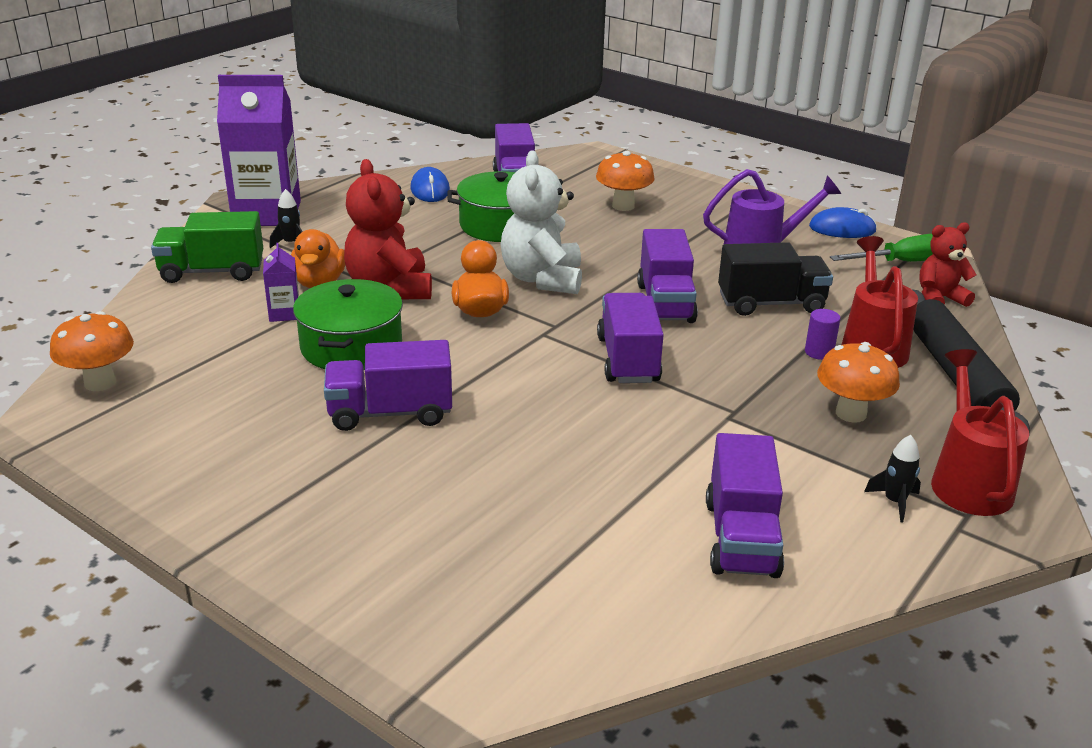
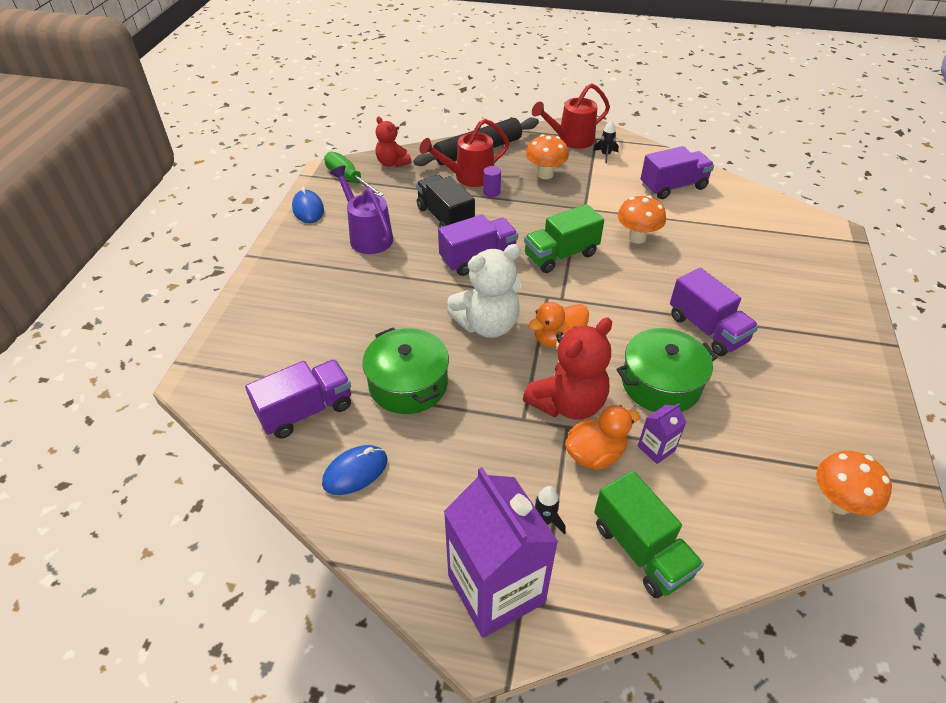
camera: 115 degrees left, 15 degrees up
orange mushroom [596,151,654,211] -> orange mushroom moved to [618,195,666,244]
purple truck [597,293,664,383] -> green truck [524,204,604,273]

